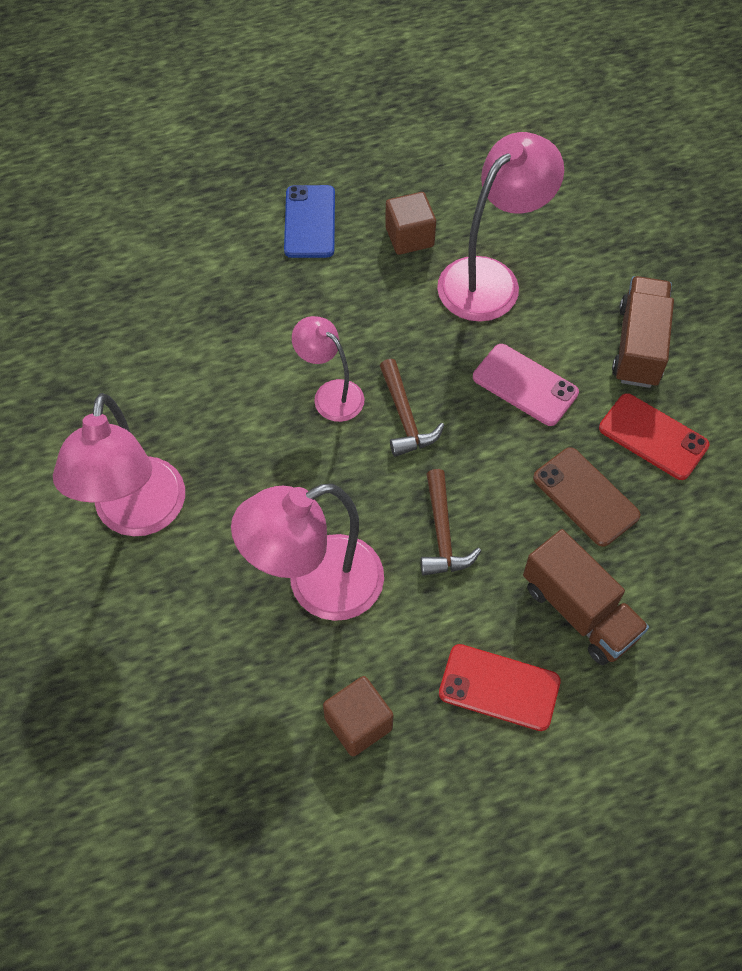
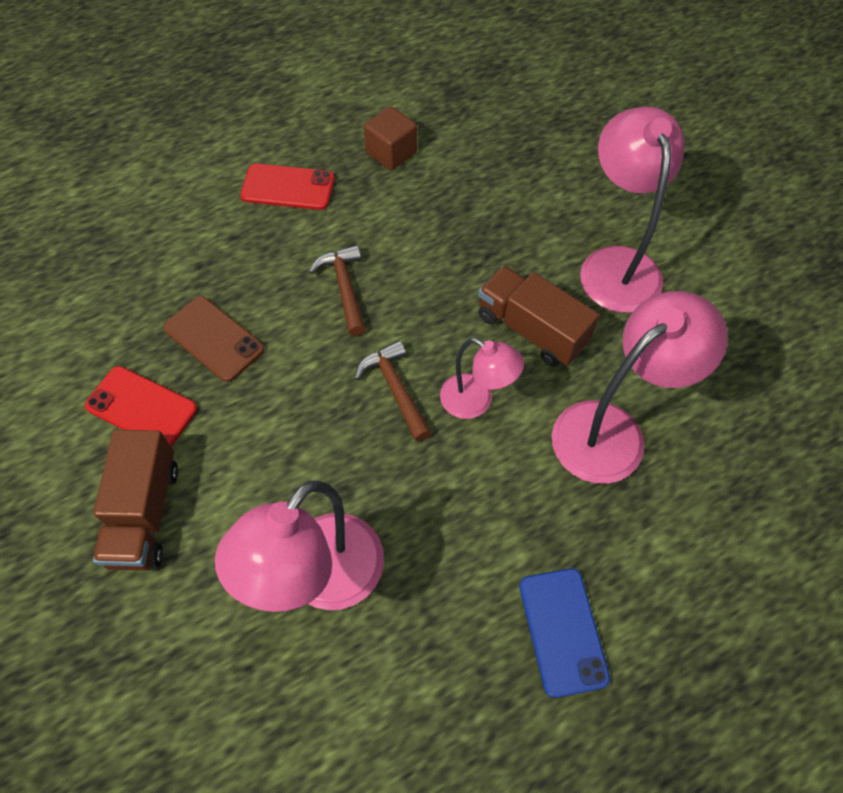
camera: 170 degrees right, 0 degrees up
pink lamp [231,484,384,621] -> pink lamp moved to [552,291,728,484]
brown cube [385,192,436,255] -> none
pink phone [473,344,579,426] -> none
brown truck [523,529,649,665] -> brown truck moved to [478,266,599,367]

